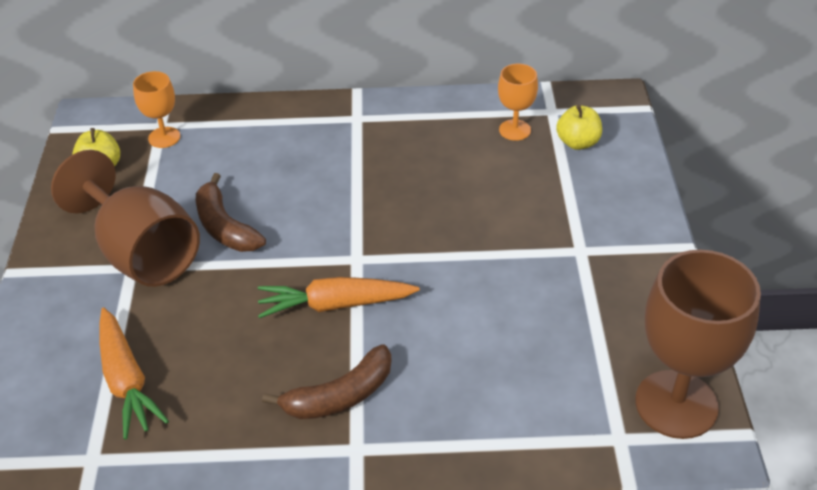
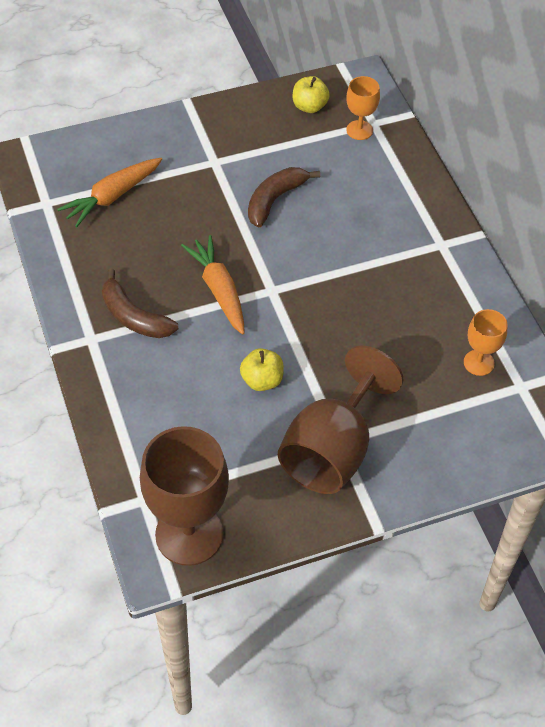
camera: 70 degrees right, 10 degrees up
brown goblet [51,150,200,287] -> brown goblet moved to [278,346,403,494]
yellow apple [556,105,602,150] -> yellow apple moved to [240,348,284,391]

